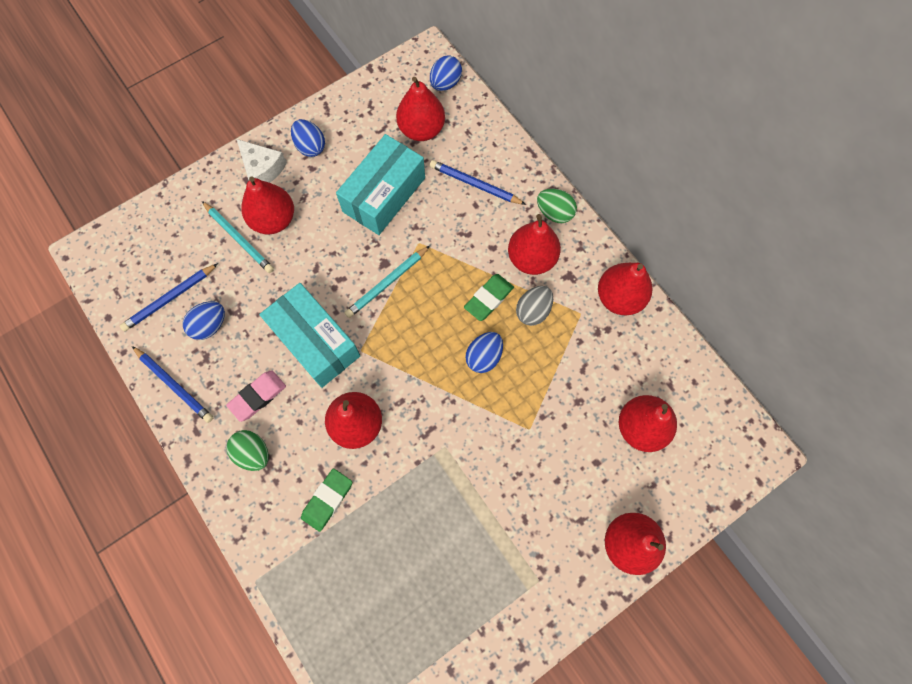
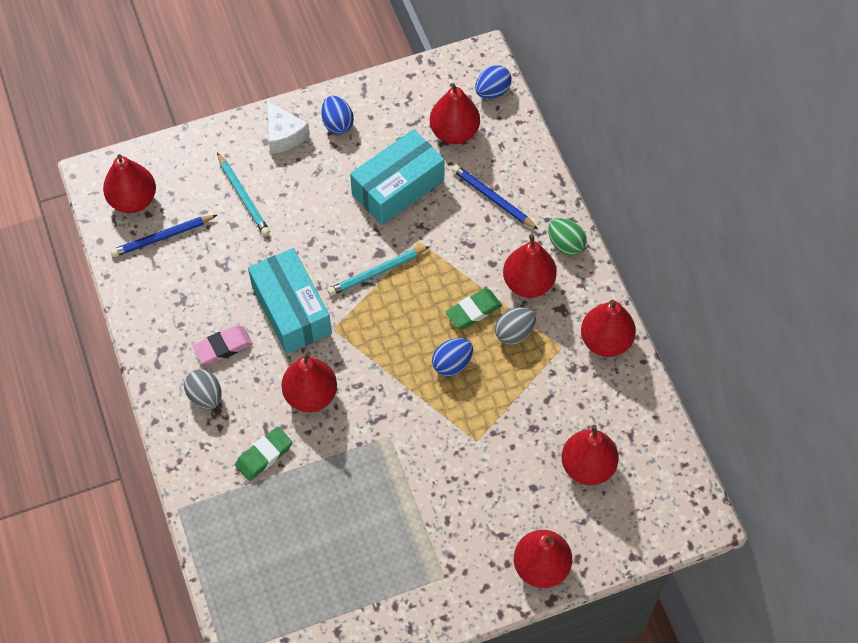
camera: 15 degrees right, 10 degrees down
blue pencil [132,346,213,423] -> none
blue egg [183,301,225,340] -> none
green egg [226,430,269,471] -> grey egg [184,369,222,410]
red pear [242,176,294,234] -> red pear moved to [103,154,156,213]

